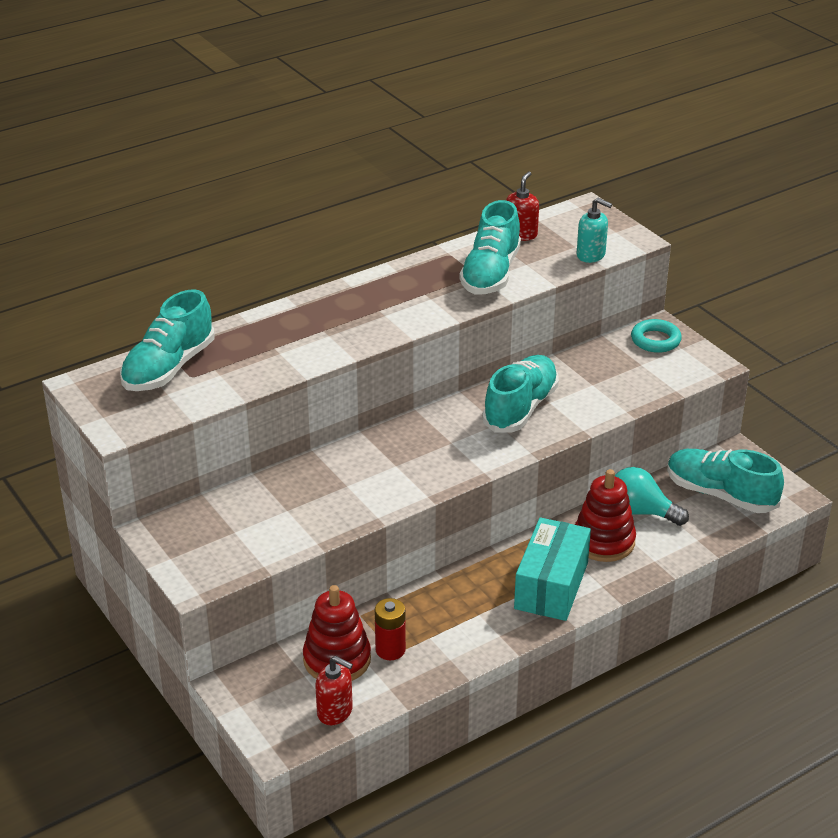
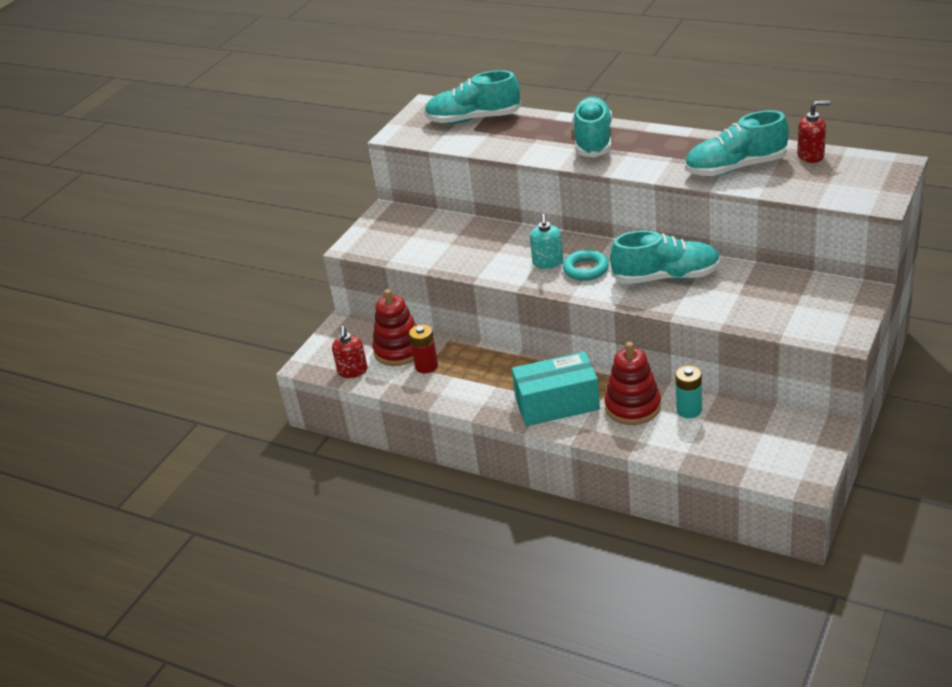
camera: 65 degrees right, 0 degrees up
turquoise soap dispenser [577,198,612,263] -> turquoise soap dispenser moved to [530,214,563,269]
turquoise light bulb [615,467,689,526] -> turquoise battery [676,366,702,418]
turquoise ring [631,319,682,353] -> turquoise ring moved to [563,250,609,281]
turquoise shoe [667,449,784,513] -> turquoise shoe moved to [572,97,612,158]

